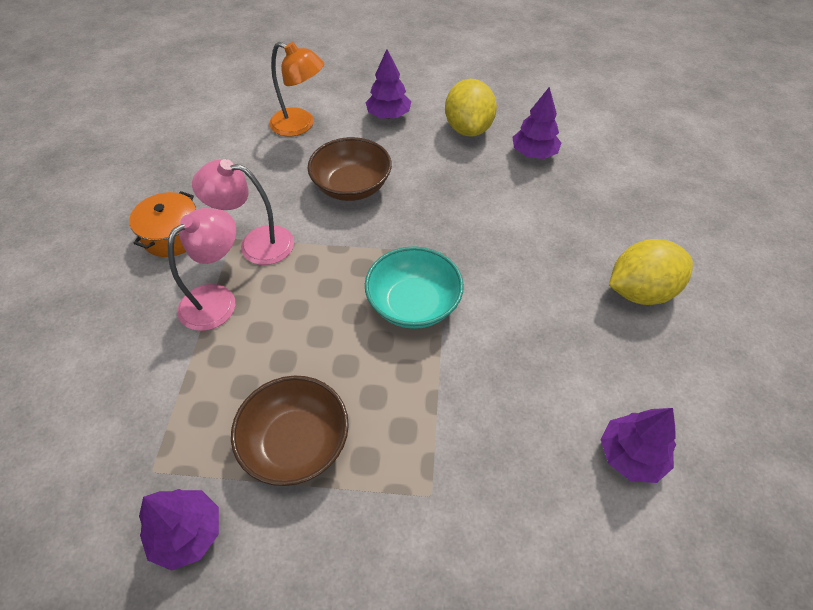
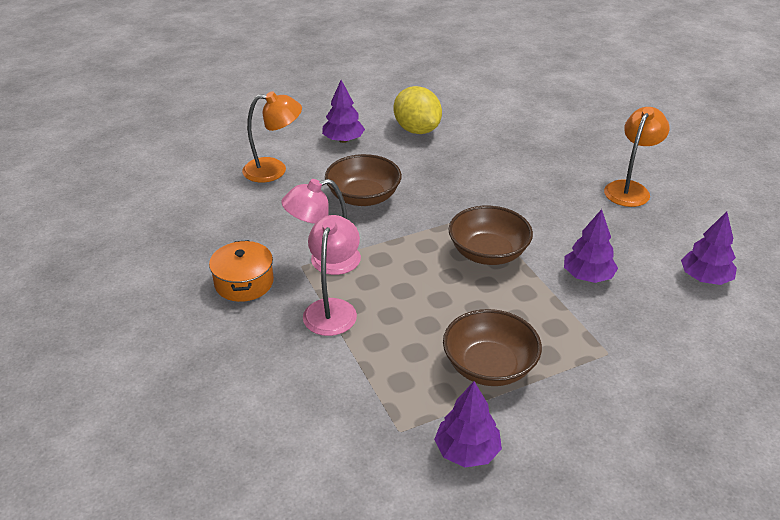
camera: 30 degrees left, 15 degrees down
turquoise bowl [365,246,464,329] -> brown bowl [449,206,533,265]
purple tree [512,87,561,159] -> purple tree moved to [564,209,618,283]
yellow lemon [609,239,693,305] -> orange lamp [604,107,670,207]

